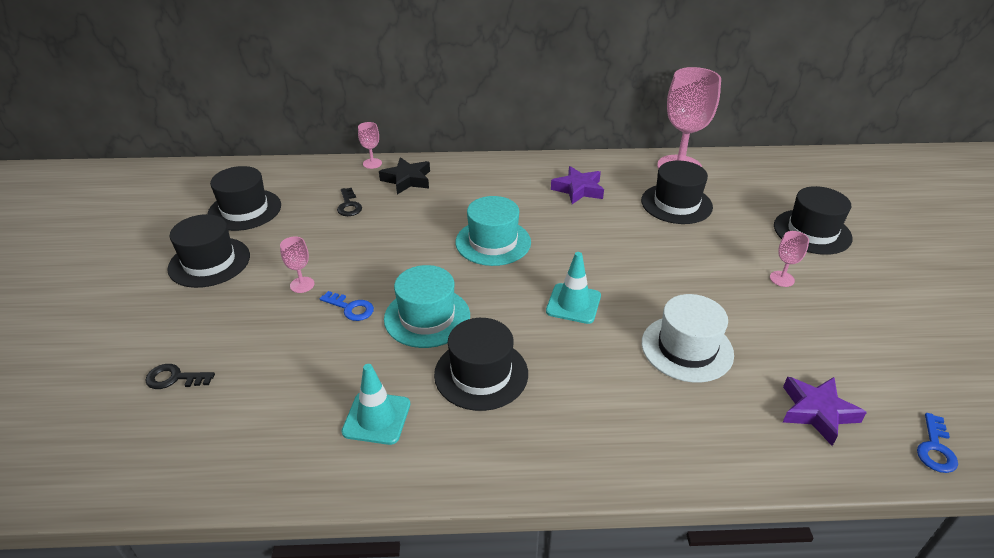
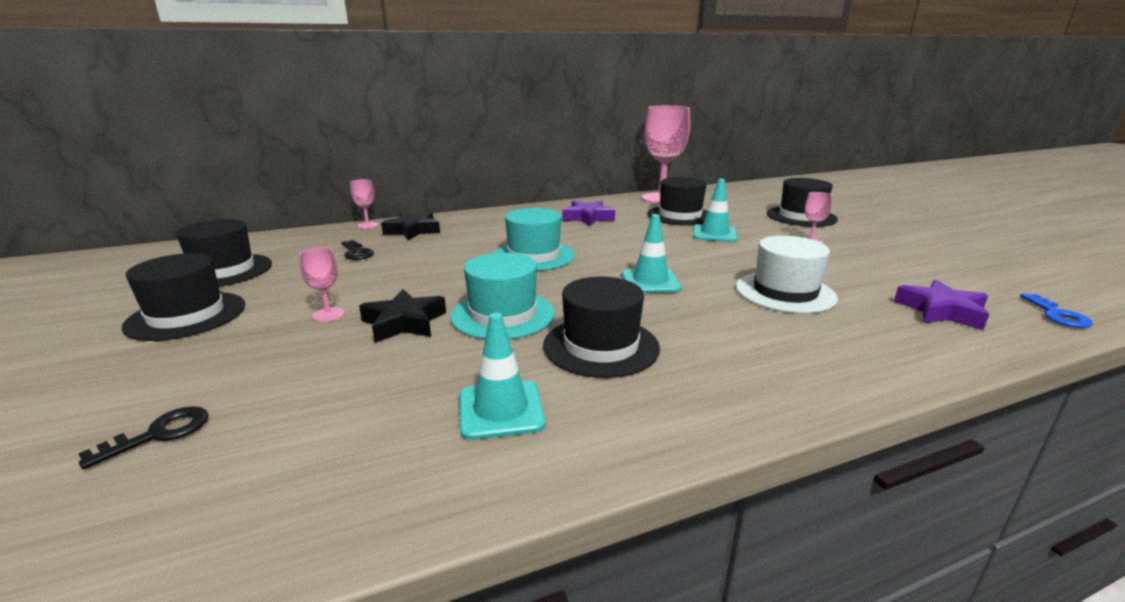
camera: 20 degrees left, 15 degrees down
black key [145,364,215,389] -> black key turned 150 degrees clockwise [78,406,209,469]
blue key [320,291,374,321] -> black star [359,289,446,343]
none -> turquoise traffic cone [693,179,737,242]

